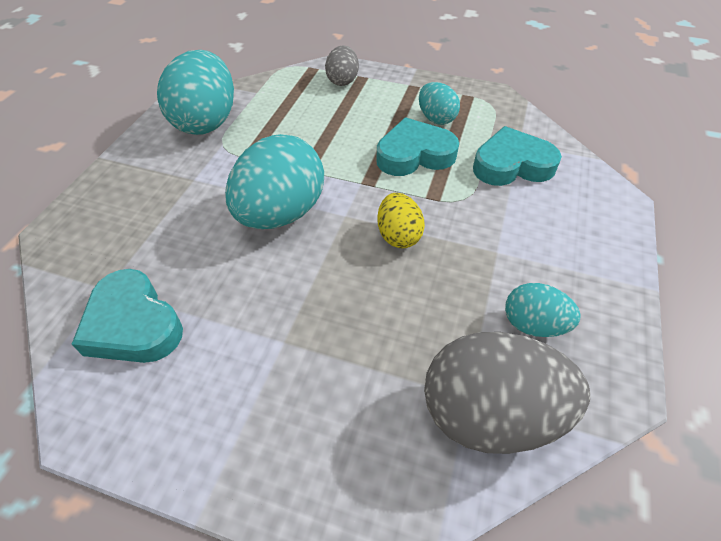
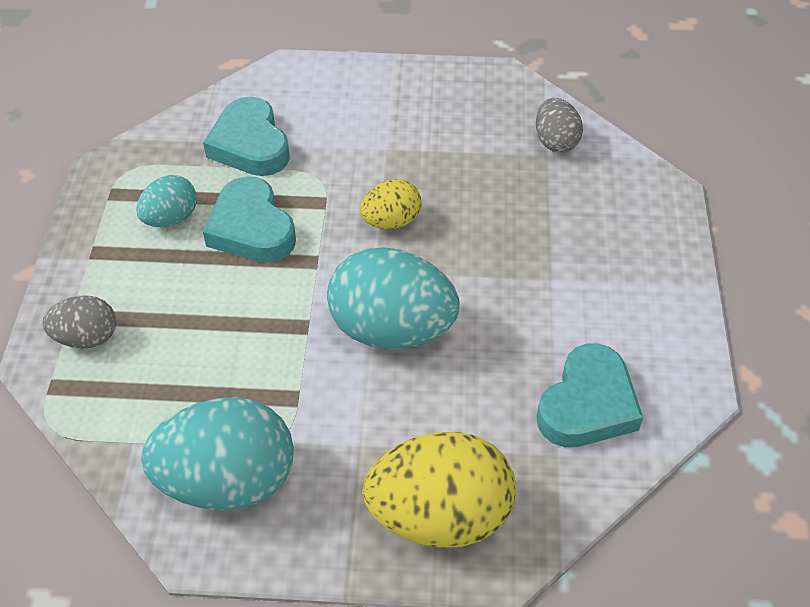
camera: 105 degrees left, 0 degrees up
grey egg [424,332,590,454] -> grey egg [536,98,583,153], size x0.53
turquoise egg [505,283,581,337] -> none
none -> yellow egg [363,432,516,548]

